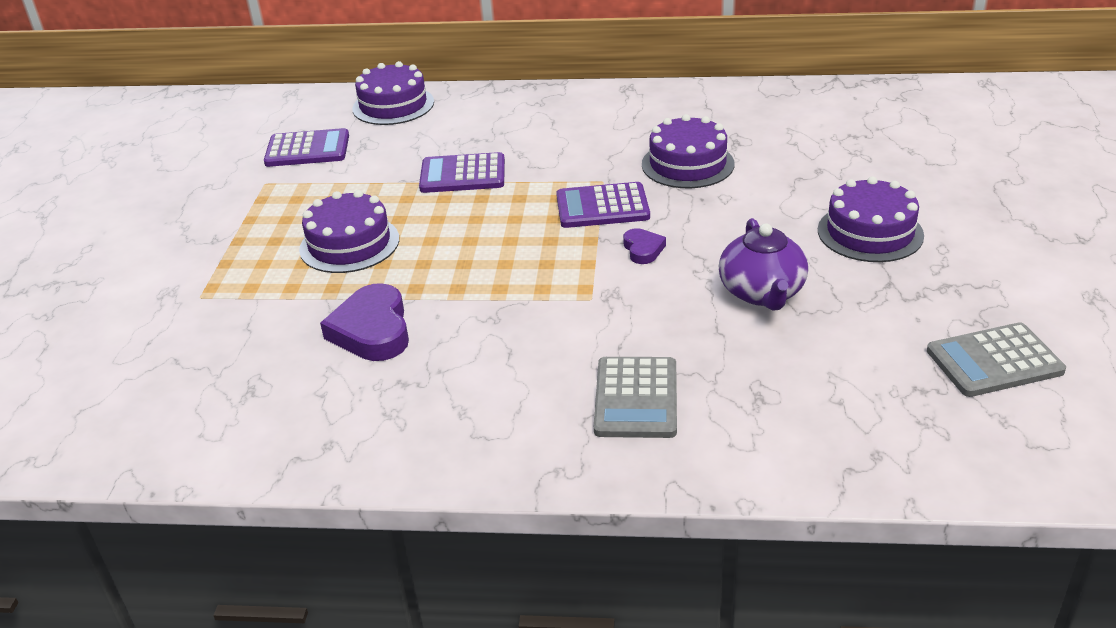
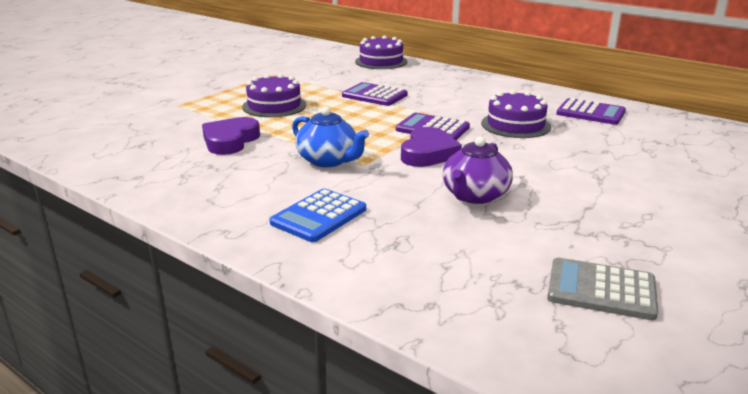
camera: 30 degrees right, 10 degrees down
purple calculator [264,128,349,167] -> purple calculator moved to [557,98,626,125]
grey calculator [594,357,677,438] -> blue calculator [270,189,366,242]
purple heart [623,228,666,264] -> purple heart [401,127,462,167], size x1.89
purple cake [818,176,924,262] -> none
none -> blue teapot [292,107,369,167]

